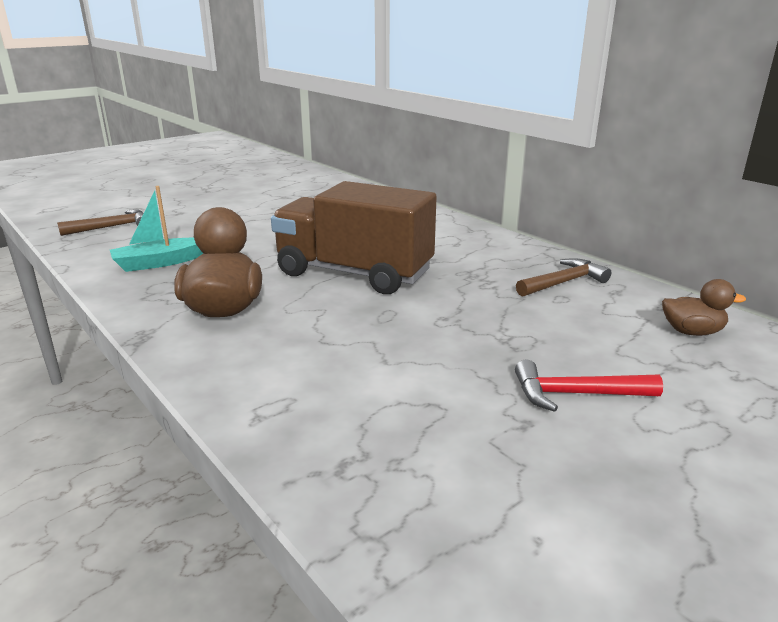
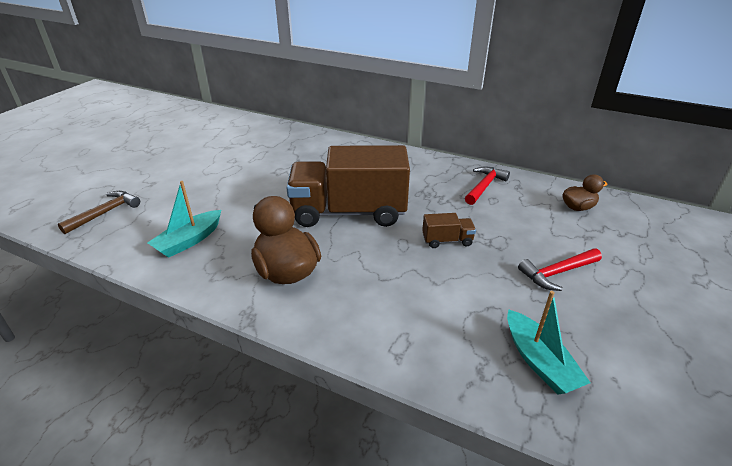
camera: 25 degrees left, 10 degrees up
brown hammer [516,258,611,297] -> red hammer [465,167,510,205]
none -> brown truck [422,213,476,248]
none -> turquoise boat [507,291,591,394]

